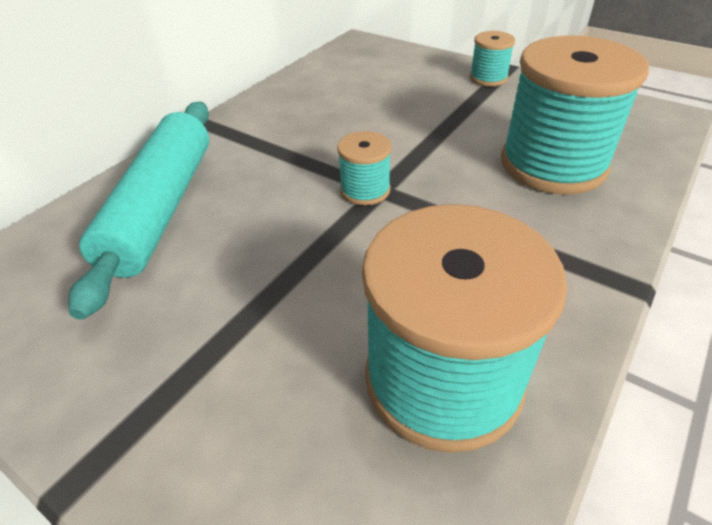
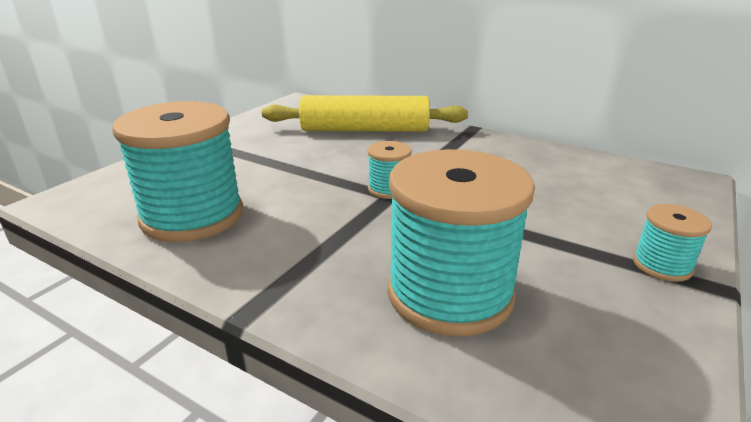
camera: 85 degrees right, 15 degrees down
turquoise rolling pin [68,102,209,320] -> yellow rolling pin [262,95,468,132]

